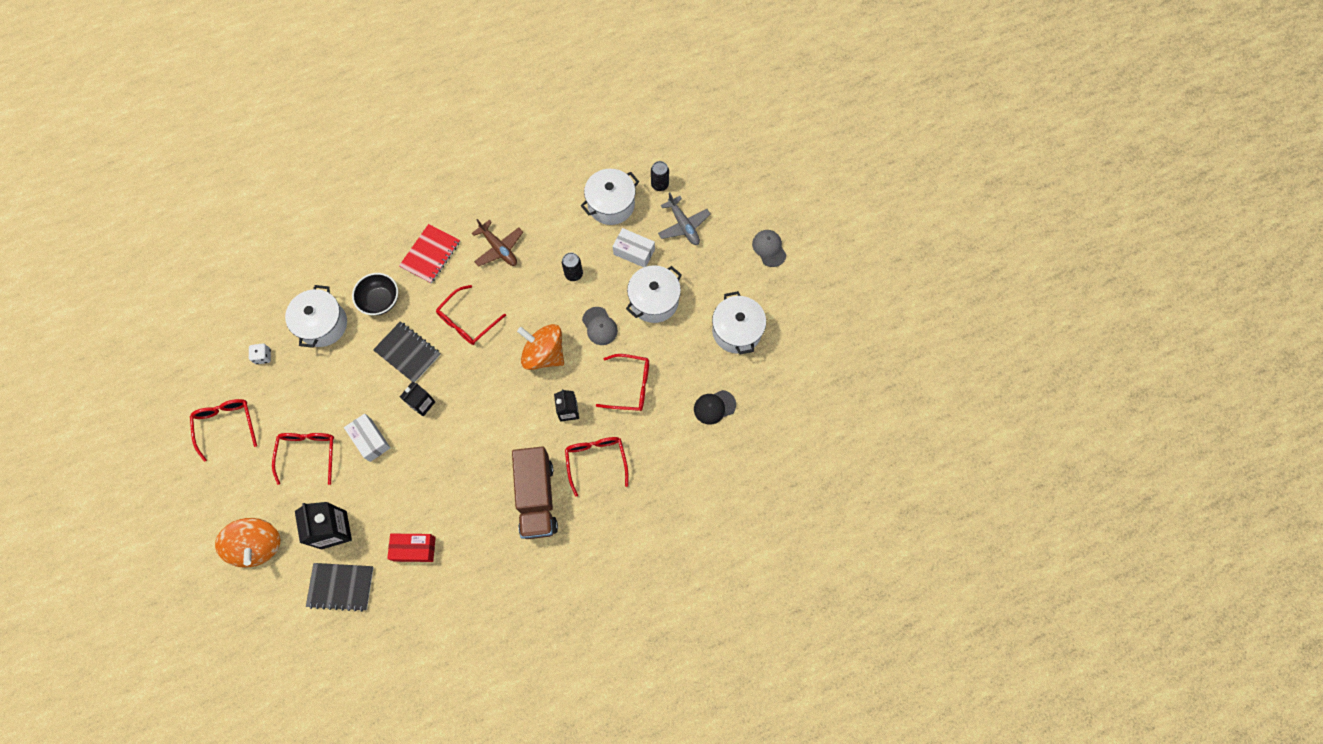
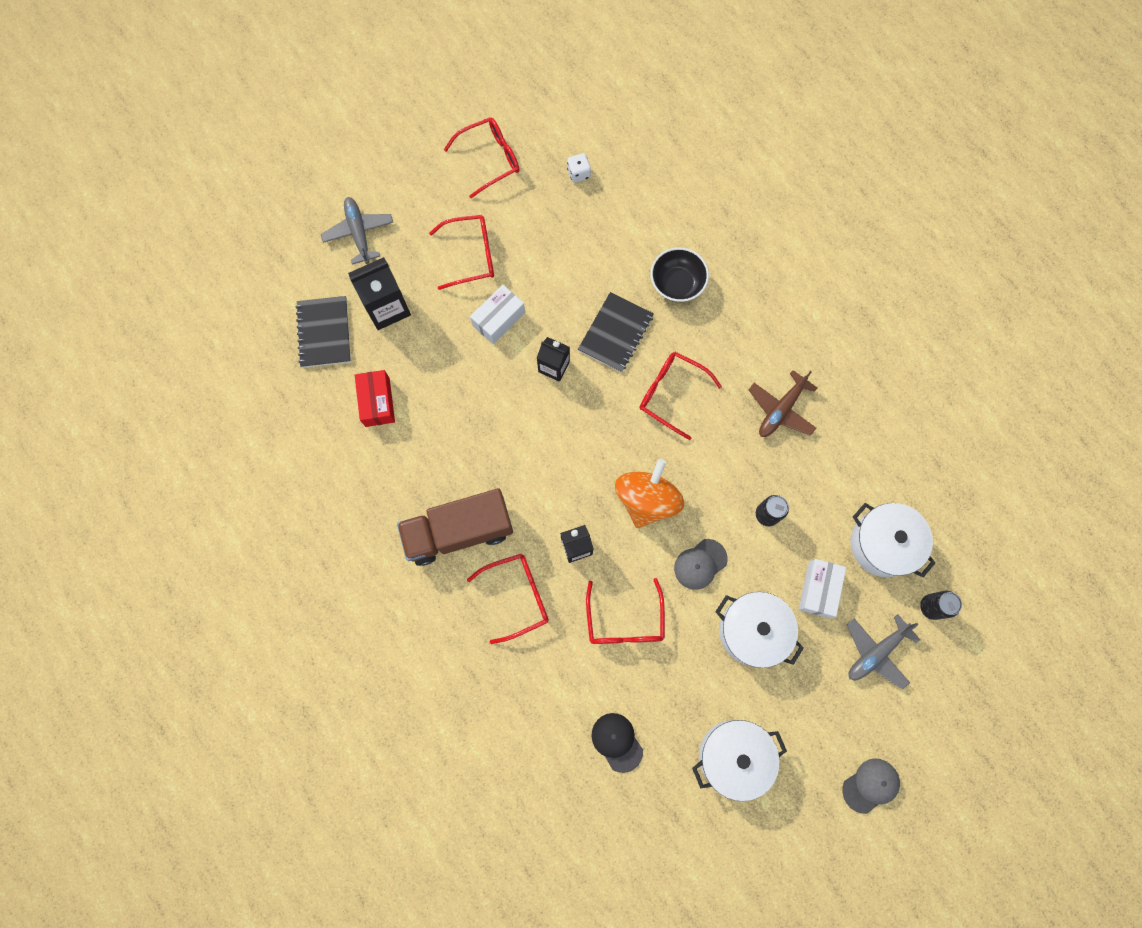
camera: 80 degrees right, 5 degrees up
orange spinning top [215,518,280,568] -> grey plane [321,197,393,265]
white pot [285,285,347,348] -> none
red notebook [399,224,460,284] -> none

